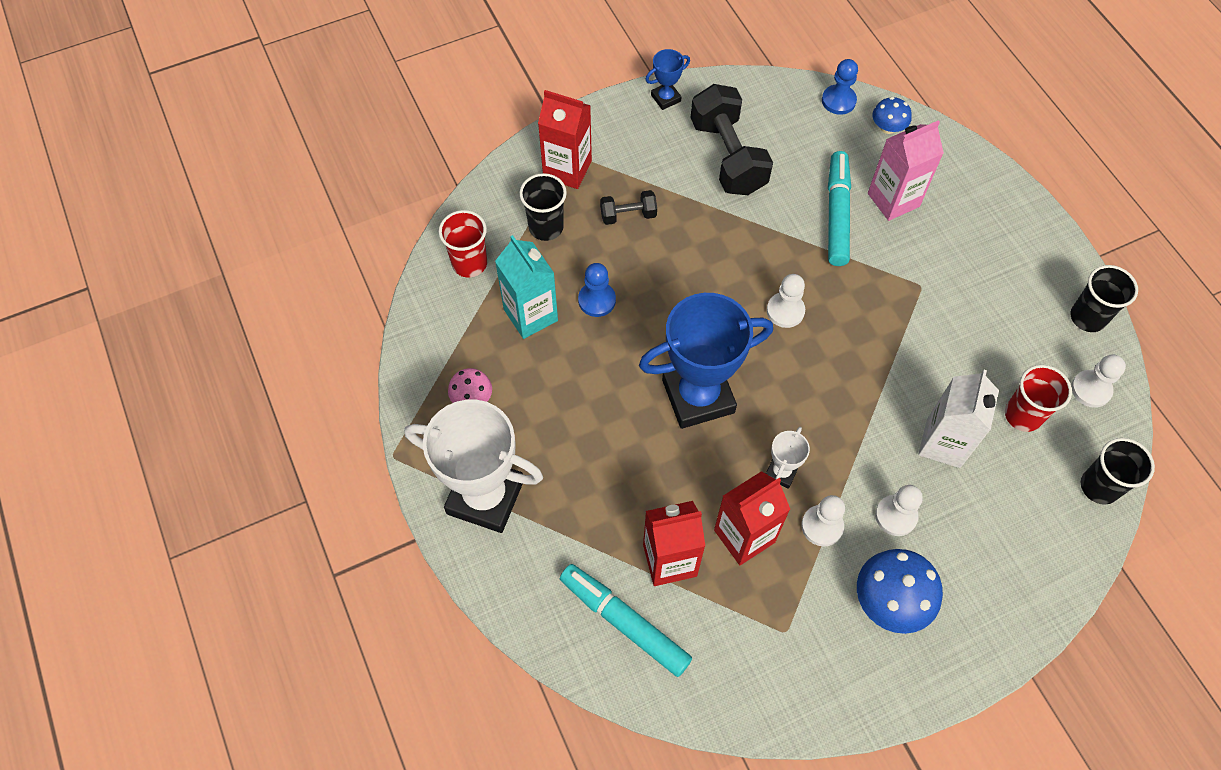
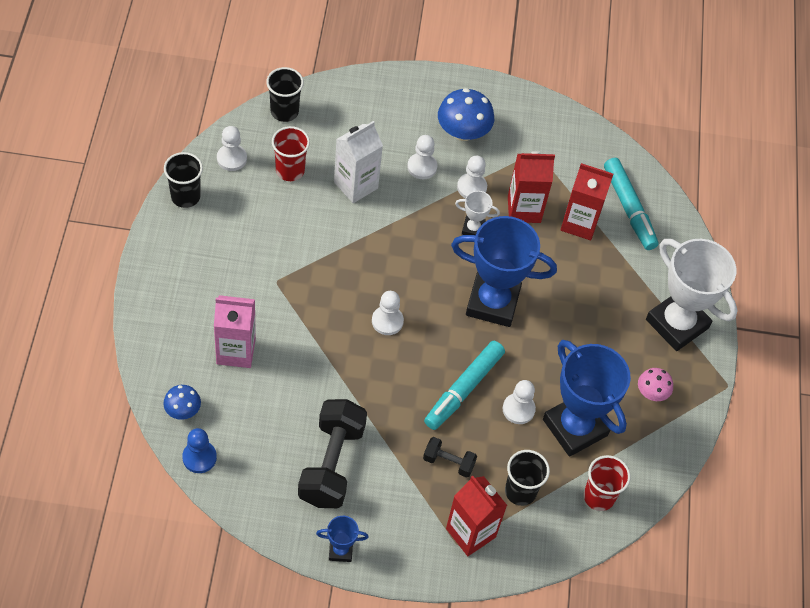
camera: 155 degrees left, 5 degrees down
turquoise carton [495,235,558,339] -> blue trophy [543,340,631,457]
blue pawn [578,263,616,317] -> white pawn [503,380,536,424]
white trophy [766,427,810,489] -> white trophy turned 45 degrees clockwise [455,191,500,235]
turquoise marker [828,151,851,266] -> turquoise marker moved to [424,341,505,430]

